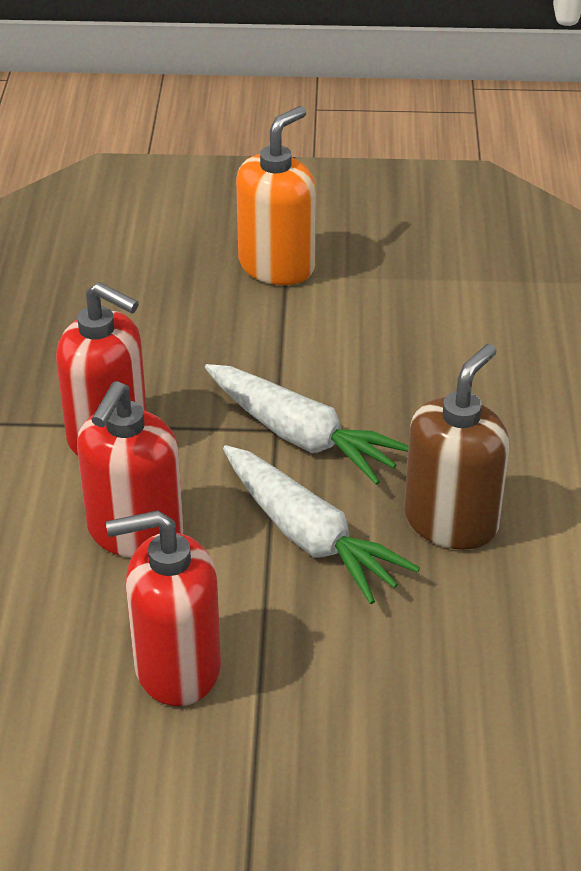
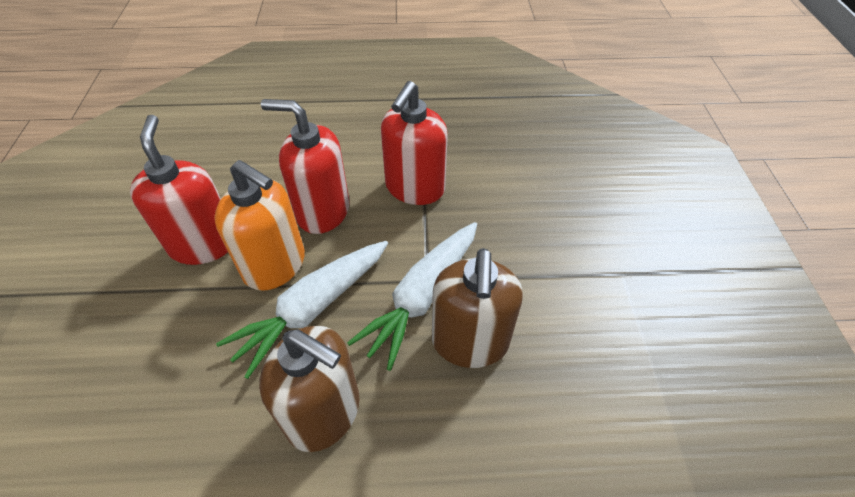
camera: 85 degrees right, 10 degrees up
orange soap dispenser [236,106,316,285] -> orange soap dispenser moved to [214,160,305,291]
none -> brown soap dispenser [432,248,523,368]

